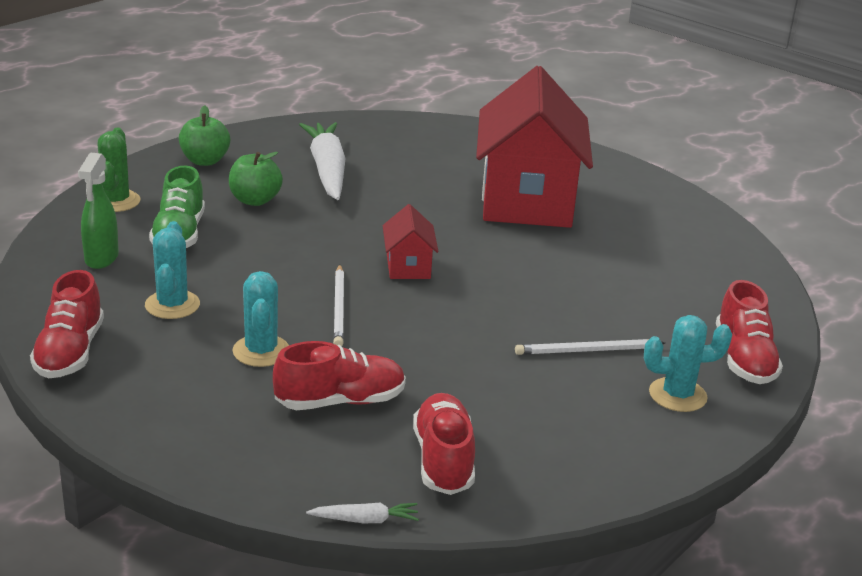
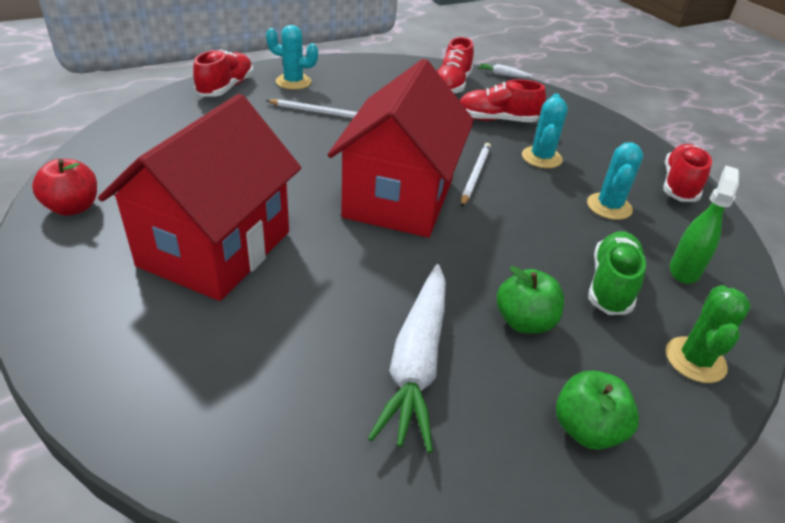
camera: 160 degrees left, 10 degrees up
red house [383,204,439,279] -> red house [328,59,474,238], size x2.36
none -> red apple [32,159,97,216]

